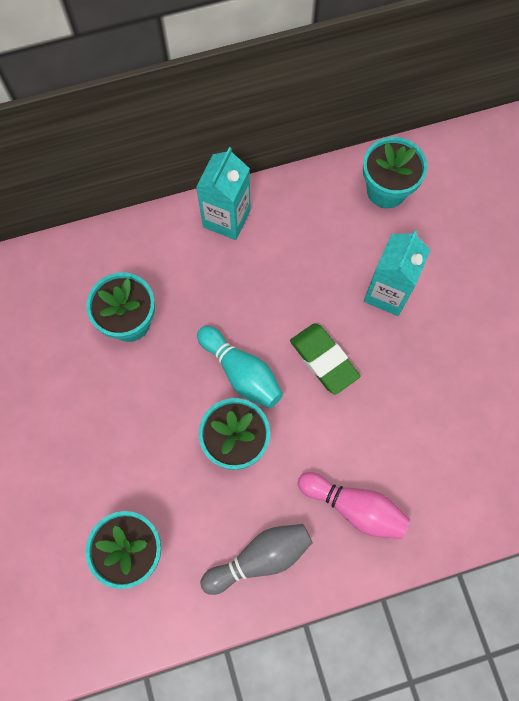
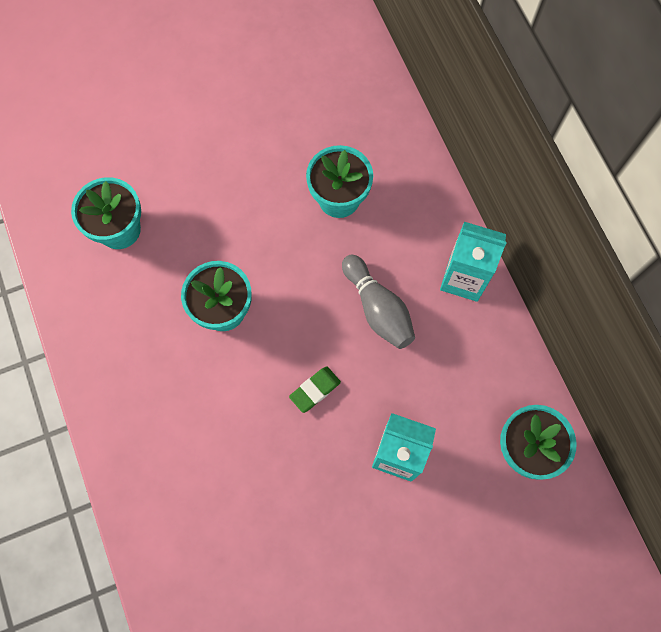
camera: 85 degrees right, 0 degrees up
turquoise bowling pin [197,326,283,408] -> none
grey bowling pin [200,524,313,595] -> grey bowling pin moved to [342,255,415,349]
green eraser [290,323,360,395] -> green eraser [289,367,341,413], size x0.65
pink bowling pin [298,472,410,539] -> none

